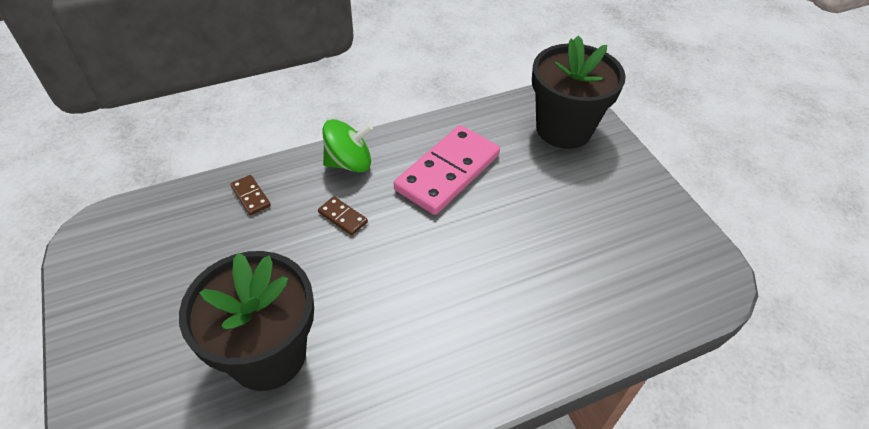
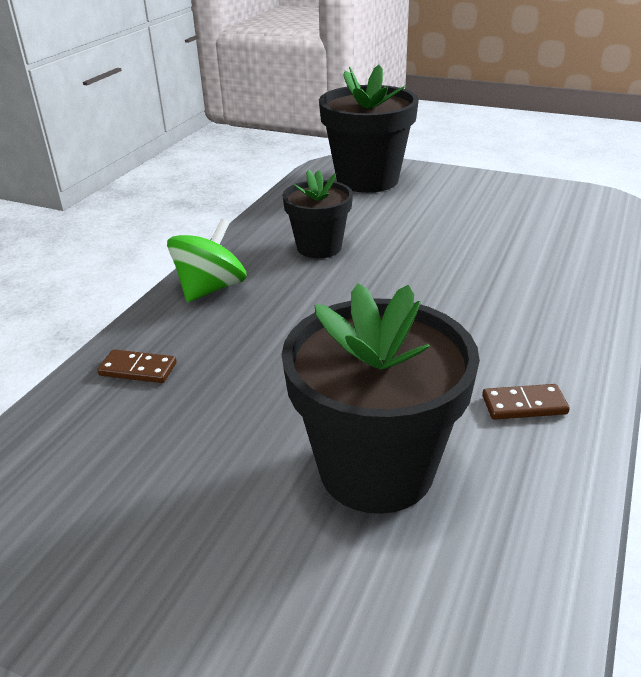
camera: 40 degrees left, 15 degrees down
brown domino [318,196,368,236] -> brown domino moved to [482,384,570,420]
pink domino [394,125,500,215] -> black flower pot [282,169,353,259]

